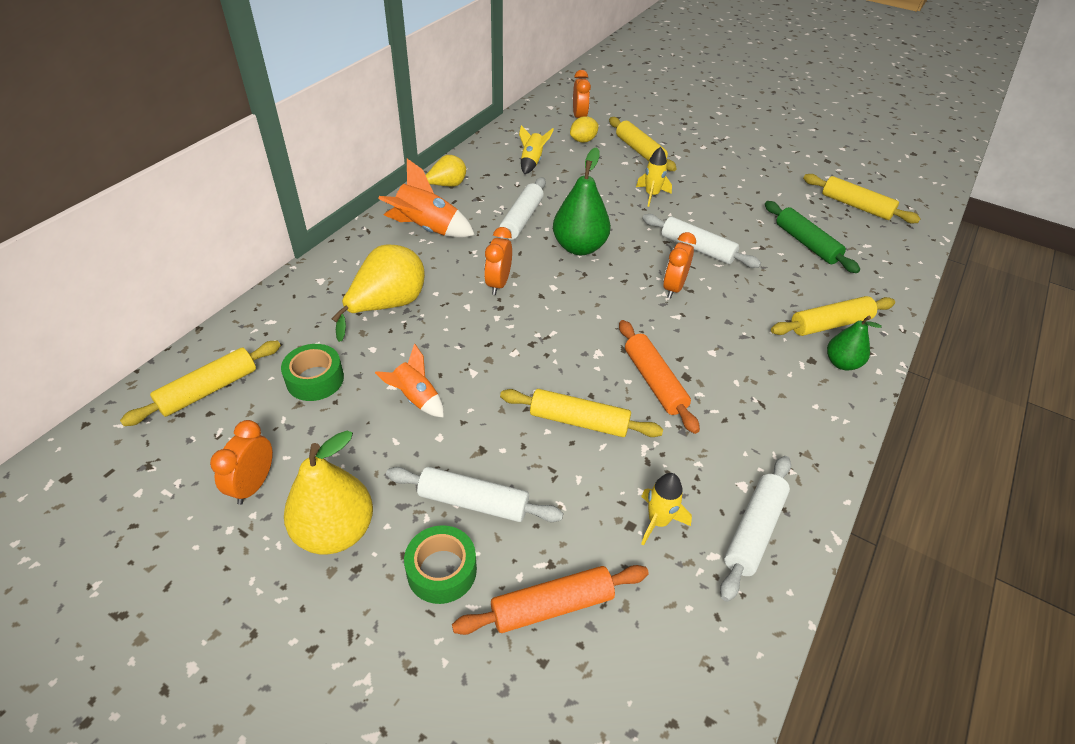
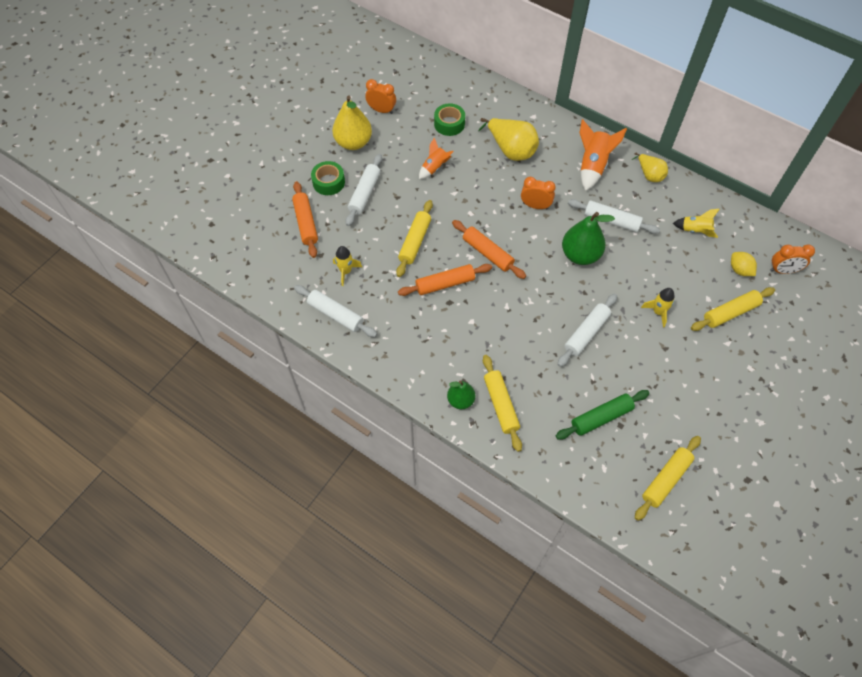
camera: 95 degrees right, 15 degrees up
yellow rolling pin [120,341,281,426] -> none
orange clock [663,232,696,299] -> none
none -> orange rolling pin [452,220,526,279]

